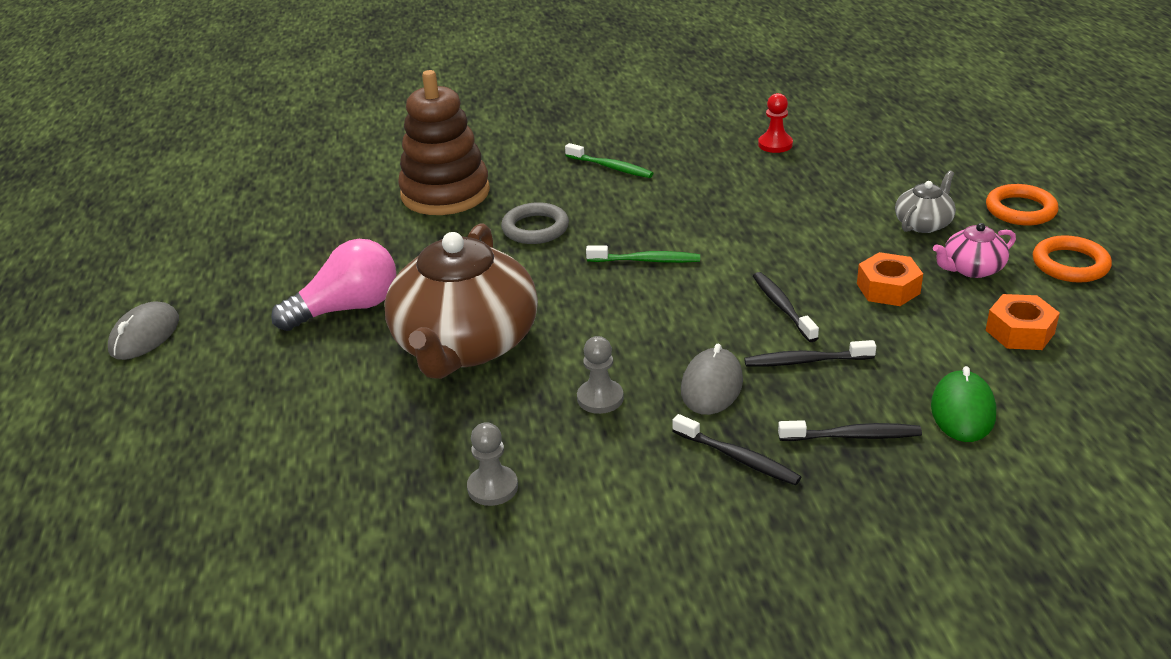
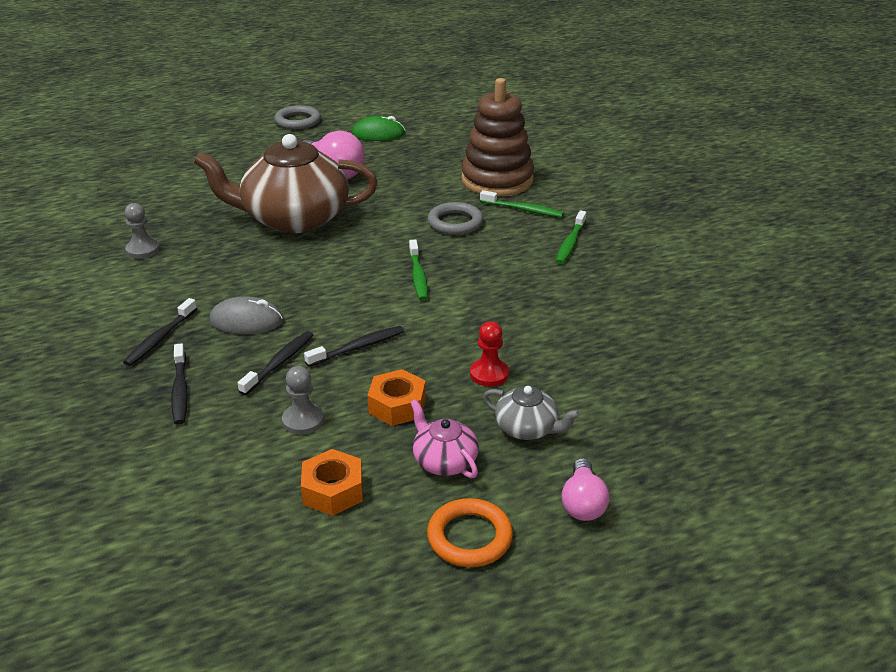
camera: 75 degrees right, 0 degrees up
grey mouse [108,301,179,360] -> grey ring [274,105,321,130]
grey pawn [577,336,624,414] -> grey pawn moved to [282,366,324,435]
black toothbrush [744,340,876,367] -> black toothbrush turned 45 degrees clockwise [238,331,313,395]
red pawn [758,93,793,153] -> red pawn moved to [470,321,509,387]
green mouse [931,366,996,442] -> green mouse moved to [352,116,405,141]
orange ring [986,184,1059,225] -> pink light bulb [562,458,609,521]
none -> green toothbrush [480,190,564,218]

